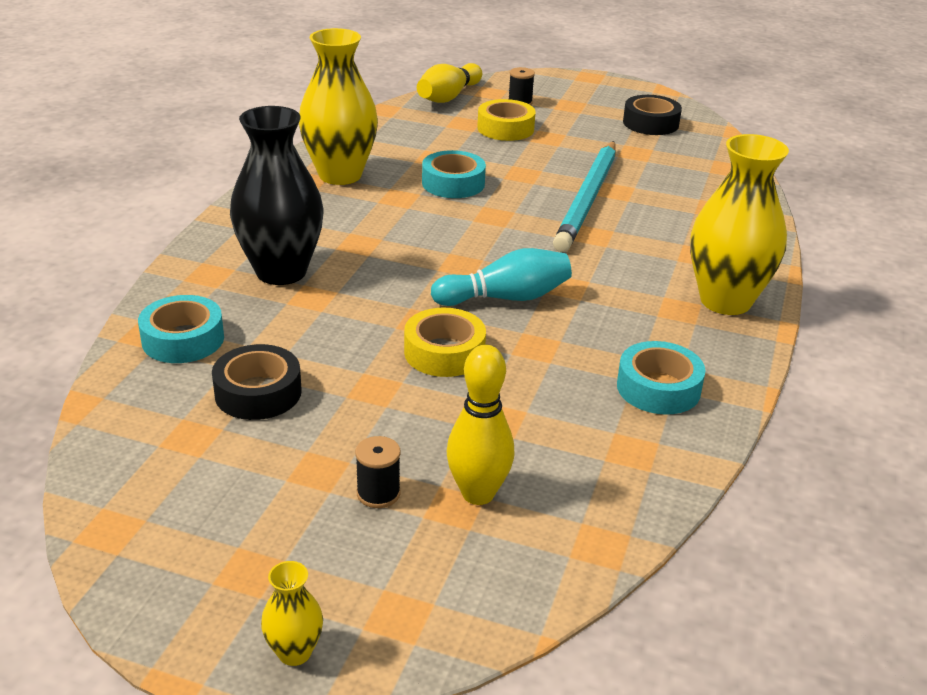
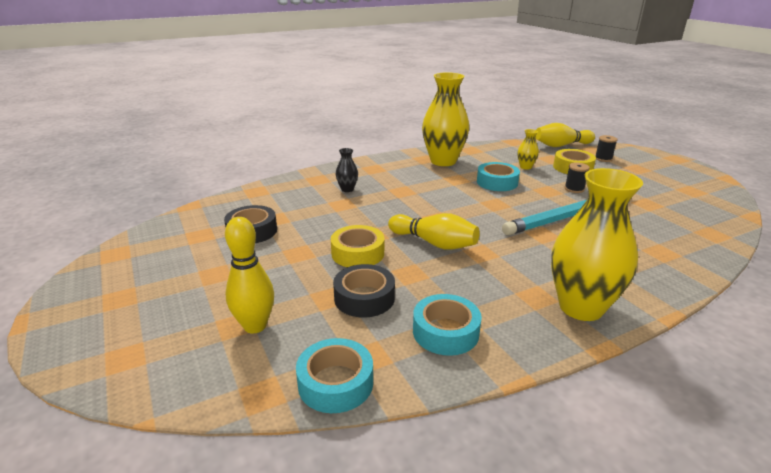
camera: 45 degrees right, 5 degrees down
turquoise tape [138,295,224,363] -> turquoise tape moved to [296,338,373,413]
black vase [230,106,324,285] -> black vase [336,148,358,192], size x0.43
yellow vase [261,561,323,666] -> yellow vase moved to [517,129,539,170]
black spool [355,436,401,508] -> black spool moved to [564,162,589,193]
turquoise bowling pin [431,248,572,306] -> yellow bowling pin [388,213,480,250]
black tape [623,95,682,135] -> black tape moved to [333,264,395,318]

